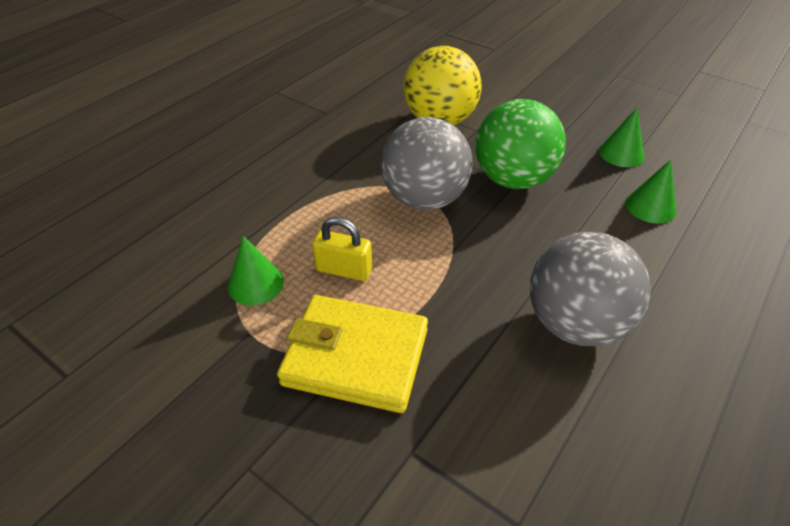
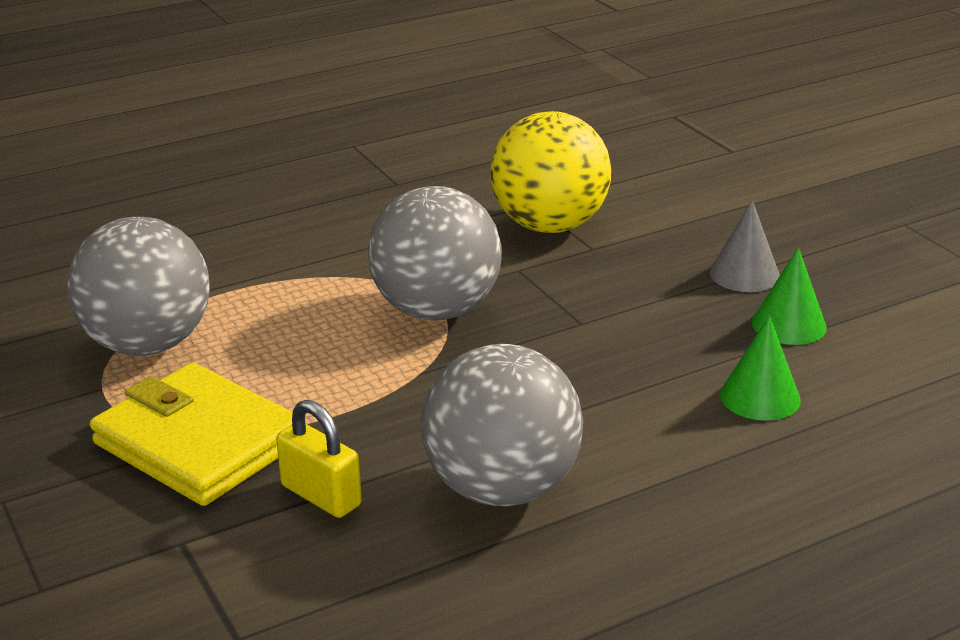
camera: 25 degrees right, 15 degrees down
green cone [228,236,284,305] -> grey ball [67,217,210,356]
yellow padlock [312,217,372,281] -> yellow padlock moved to [276,400,362,518]
green ball [475,99,566,189] -> none
none -> grey cone [710,200,780,292]

